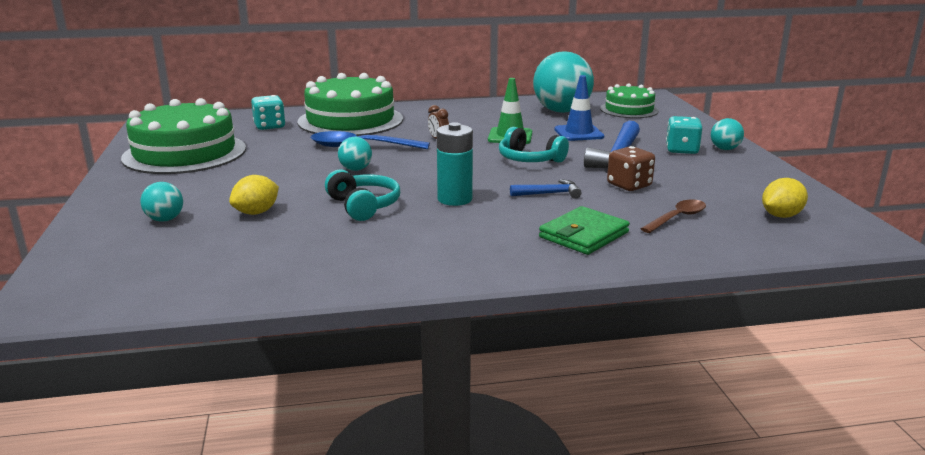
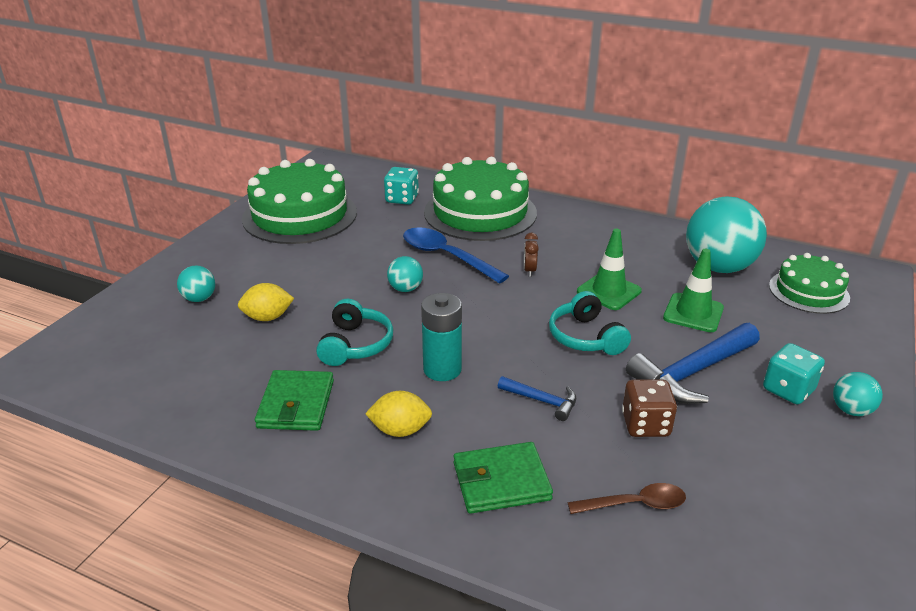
camera: 35 degrees right, 10 degrees up
blue traffic cone [555,75,604,141] -> green traffic cone [663,249,724,332]
yellow lemon [762,178,808,218] -> yellow lemon moved to [365,391,432,437]
none -> green wallet [255,370,334,431]

